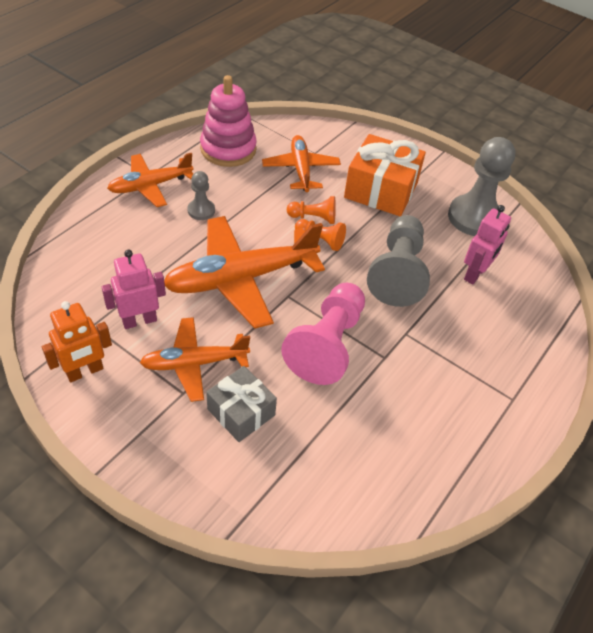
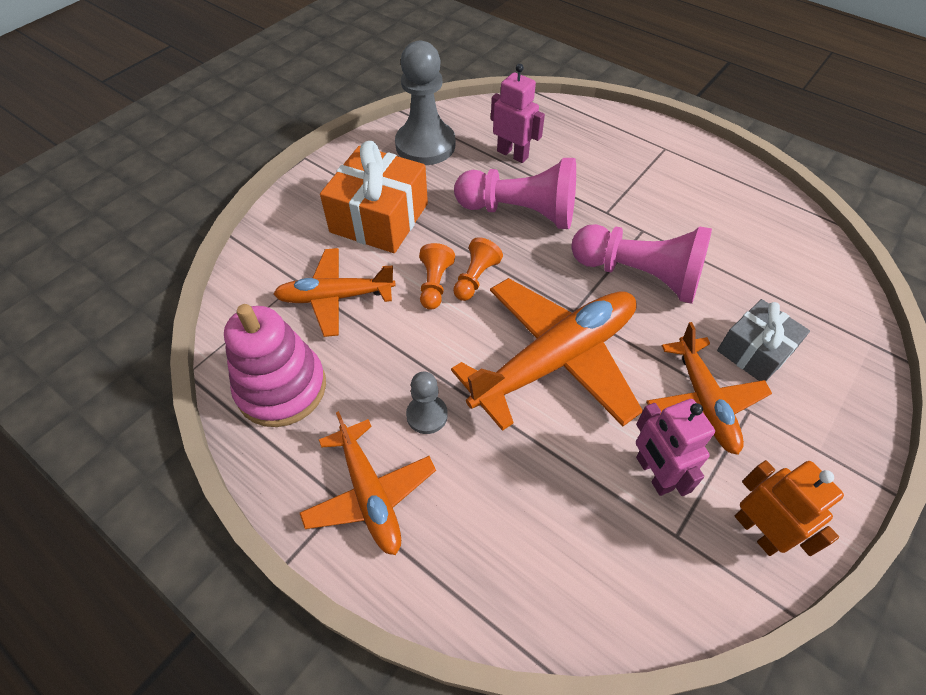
camera: 85 degrees left, 5 degrees up
orange plane [164,216,325,329] -> orange plane turned 105 degrees counterclockwise [451,278,643,431]
grey pawn [367,215,430,307] -> pink pawn [454,158,576,229]

